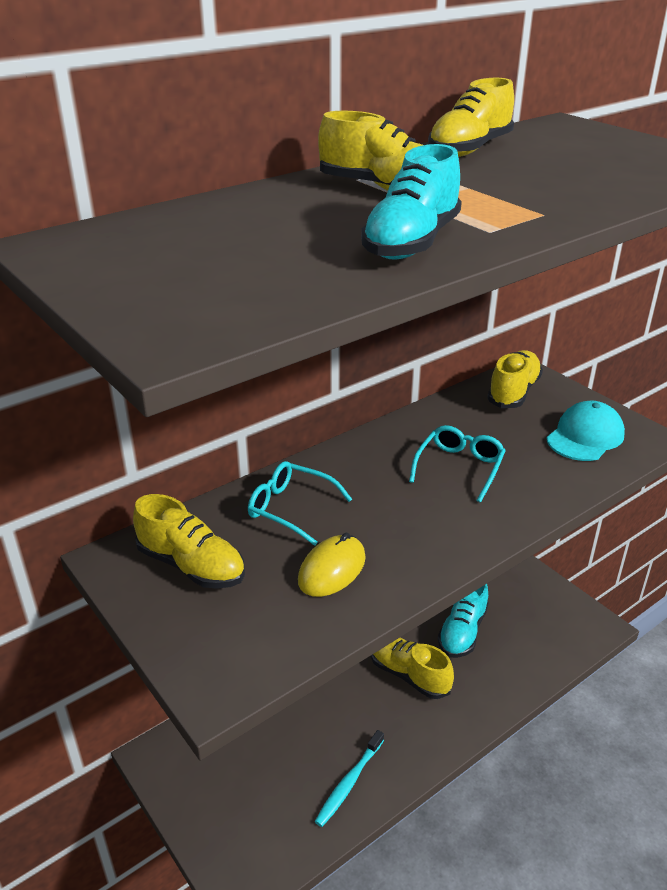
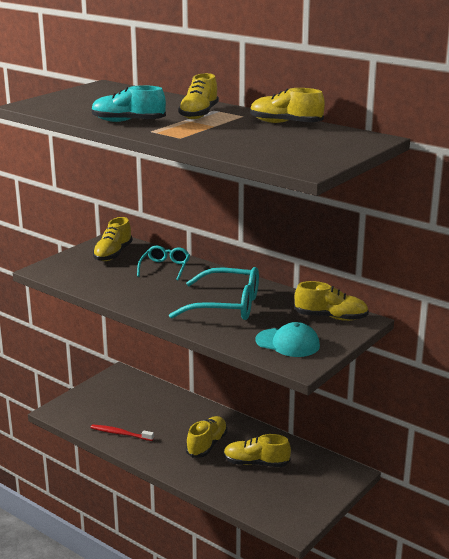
camera: 75 degrees right, 10 degrees down
yellow mouse [298,533,366,597] -> none
turquoise toothbrush [315,730,384,827] -> red toothbrush [91,424,154,441]
turquoise glasses [409,425,506,502] -> turquoise glasses [169,267,259,320], size x1.69
turquoise shoe [438,584,489,658] -> yellow shoe [224,434,291,467]

